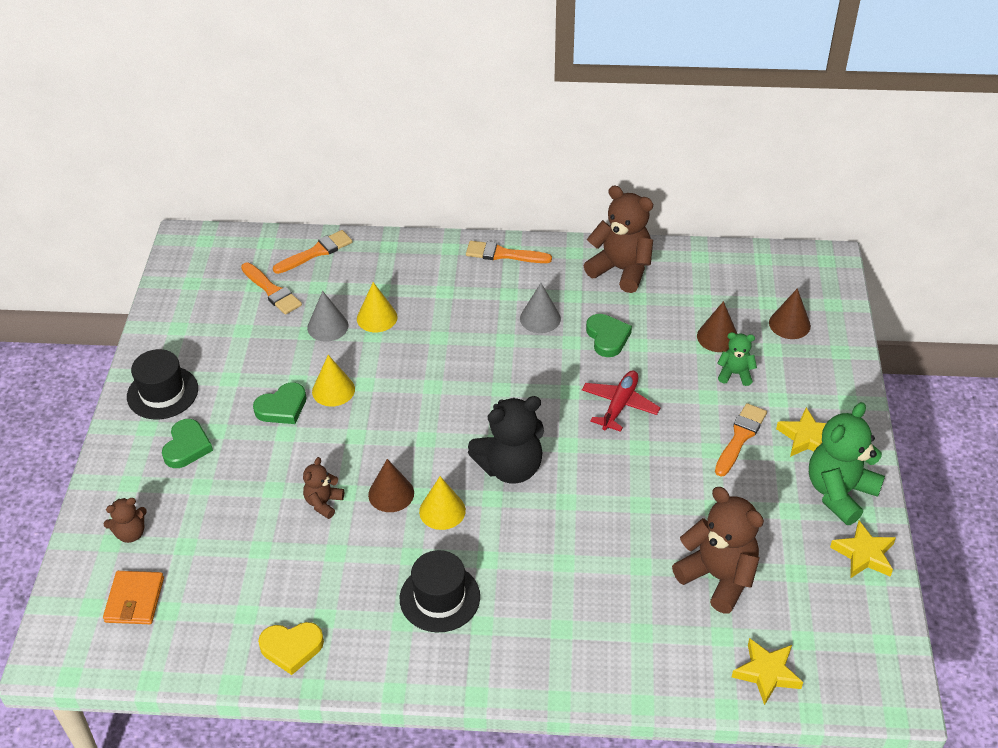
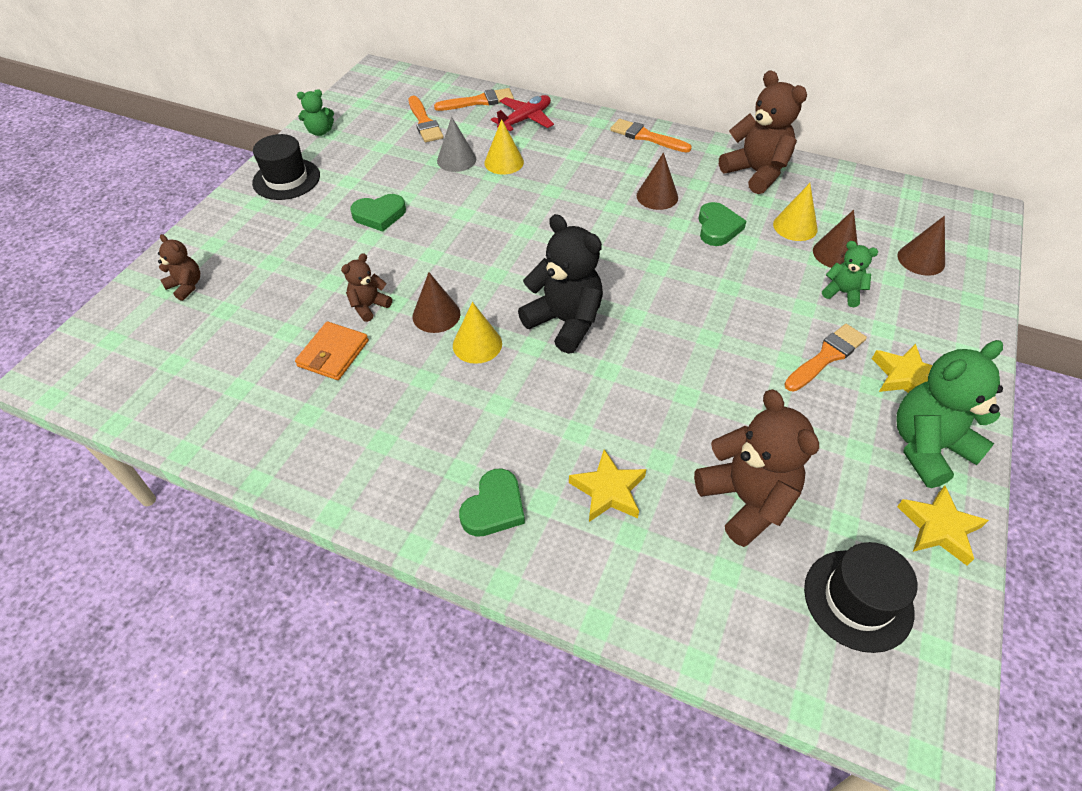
camera: 20 degrees right, 5 degrees up
orange wallet [103,571,164,624] -> orange wallet moved to [295,321,369,380]
brown teddy bear [104,498,147,543] -> brown teddy bear turned 135 degrees counterclockwise [158,234,200,301]
green heart [162,419,213,468] -> green heart moved to [459,468,525,537]
yellow heart [258,622,324,675] -> none
yellow cone [312,355,355,407] -> yellow cone moved to [773,183,818,241]
black hat [400,550,480,632] -> black hat moved to [804,542,917,653]
black teddy bear [468,396,544,483] -> black teddy bear turned 135 degrees counterclockwise [518,214,603,354]
grey cone [520,283,561,333] -> brown cone [637,153,678,210]
red plane [582,370,661,432] -> red plane moved to [491,95,554,131]
yellow star [732,638,803,705] -> yellow star moved to [569,449,646,522]
none -> green teddy bear [297,89,334,136]

